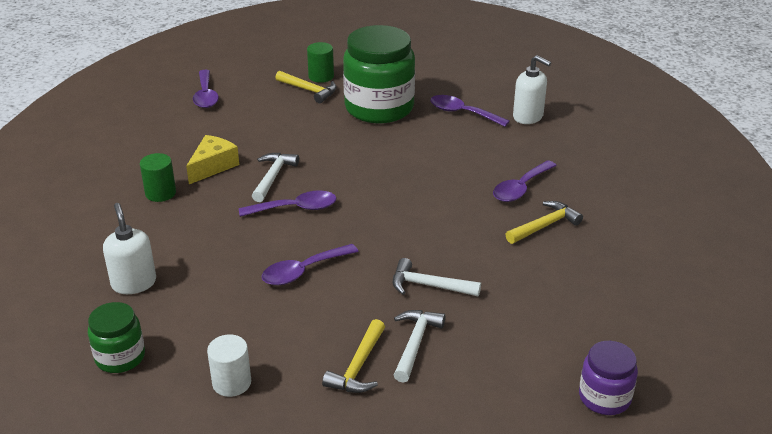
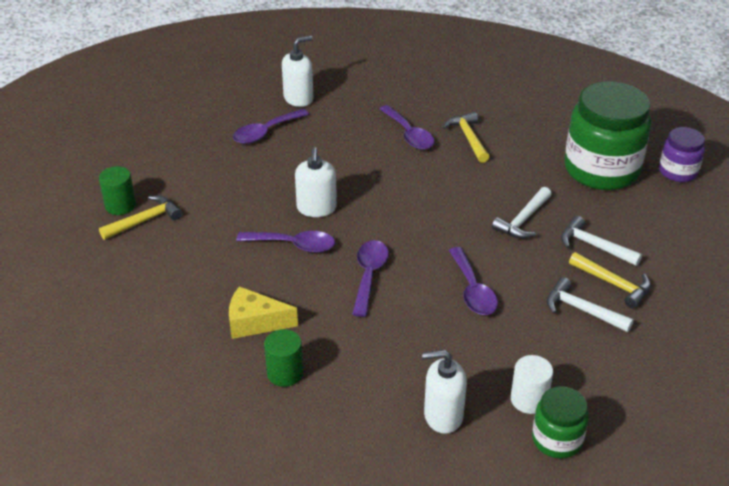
camera: 70 degrees left, 5 degrees up
yellow cheese [186,135,239,184] -> yellow cheese turned 45 degrees counterclockwise [229,286,298,339]
purple spoon [193,70,219,108] -> purple spoon moved to [236,231,335,253]
white cylinder [207,335,251,397] -> white cylinder moved to [511,355,553,414]
white hammer [252,153,299,202] -> white hammer moved to [547,277,634,332]
green jar [343,25,415,123] -> green jar moved to [565,81,651,190]
none -> white soap dispenser [295,147,337,217]

